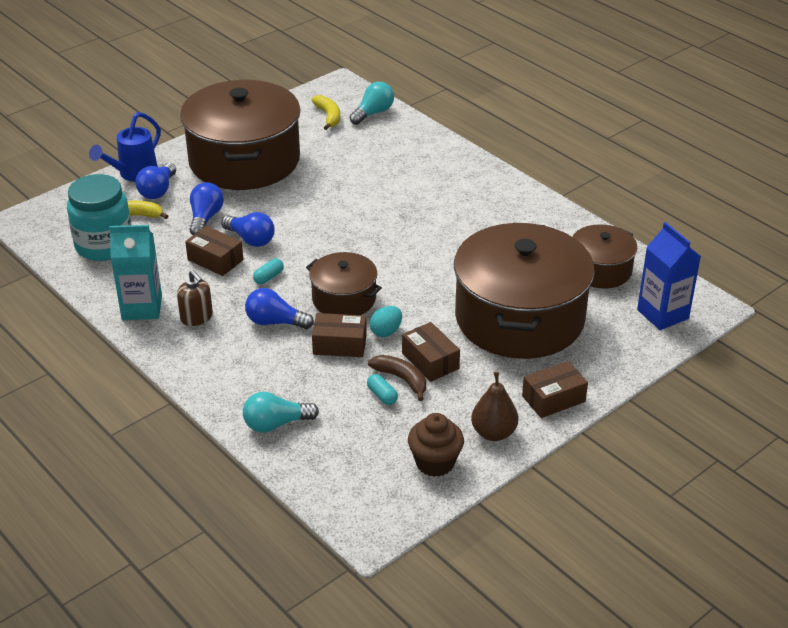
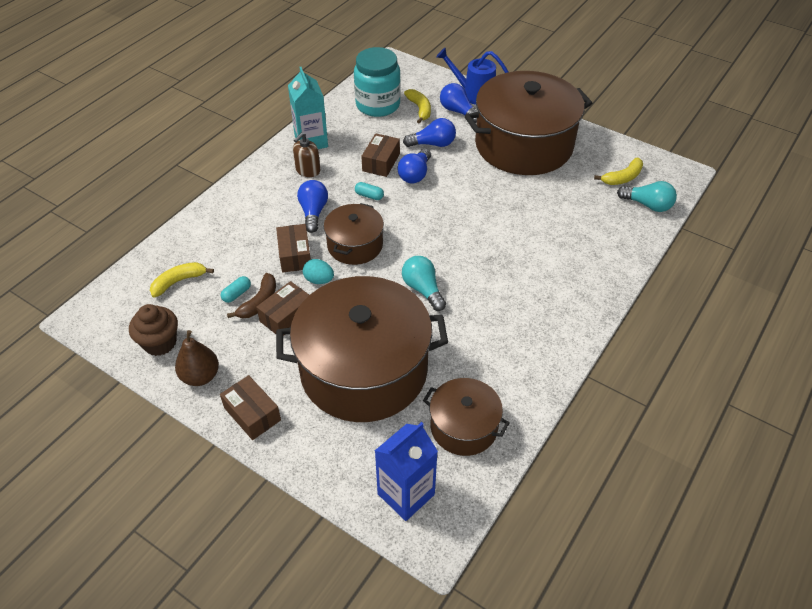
camera: 75 degrees right, 10 degrees up
blue light bulb [135,163,176,199] -> blue light bulb turned 45 degrees clockwise [440,83,478,123]
turquoise light bulb [243,392,319,433] -> turquoise light bulb moved to [402,256,446,311]
none -> yellow banana [150,262,214,297]

